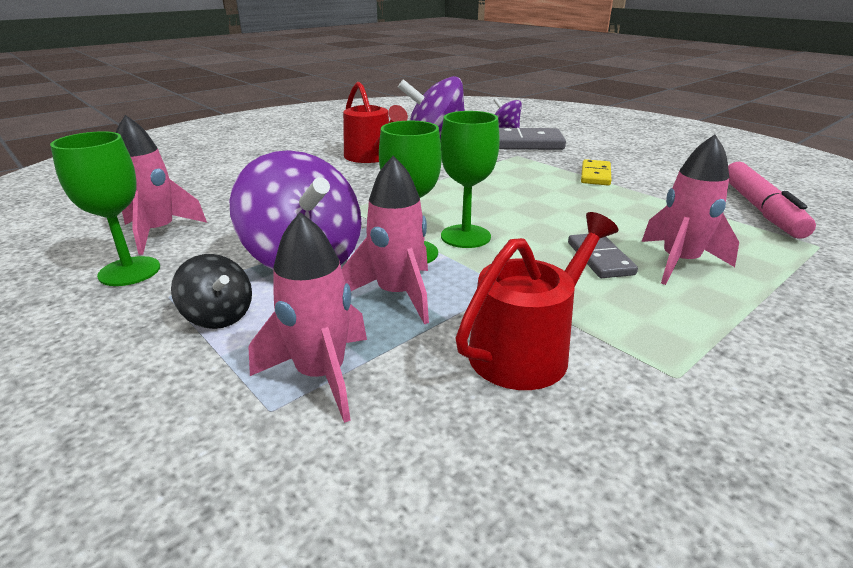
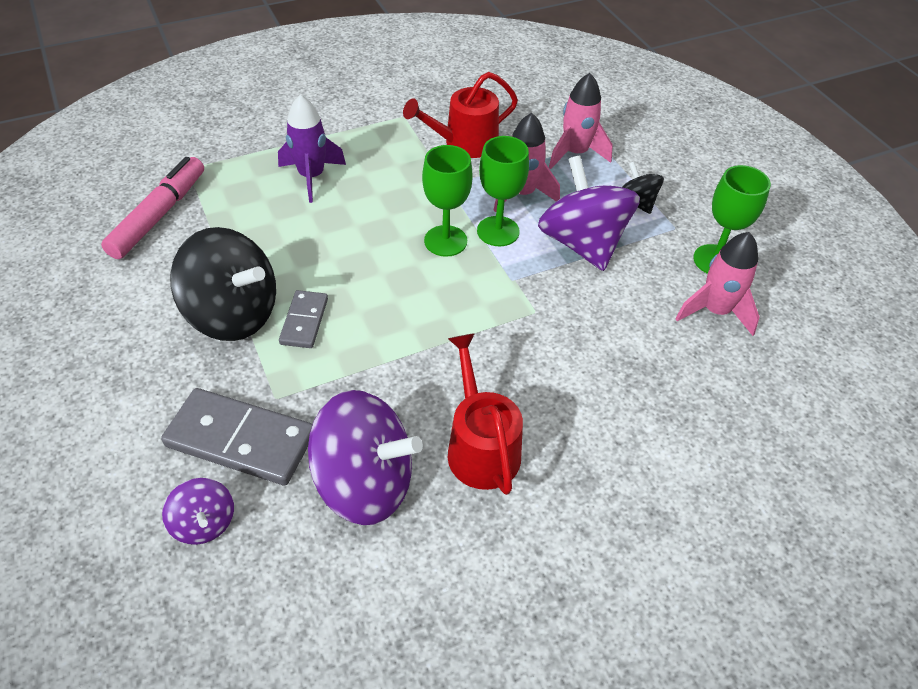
camera: 165 degrees left, 20 degrees up
grey domino [568,234,638,278] -> grey domino moved to [279,290,328,348]
yellow domino [581,159,611,185] -> black spinning top [170,227,276,341]
pink rocket [641,135,739,285] -> purple rocket [278,95,346,203]

